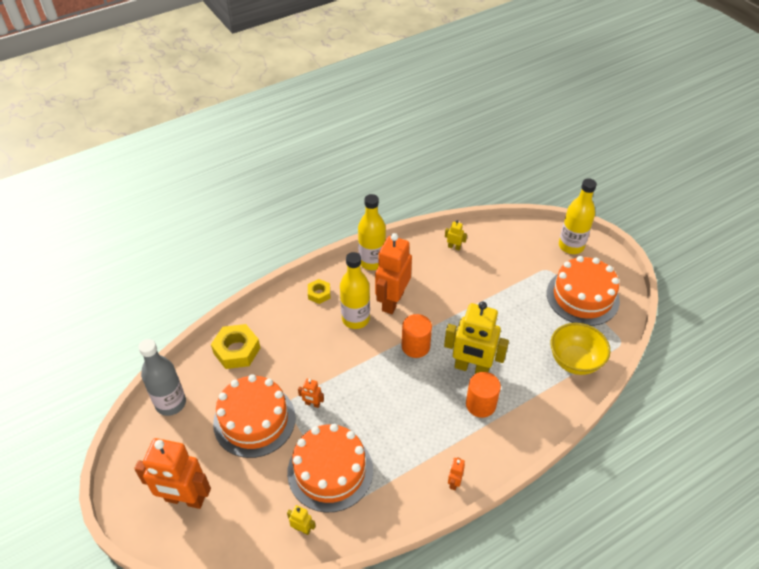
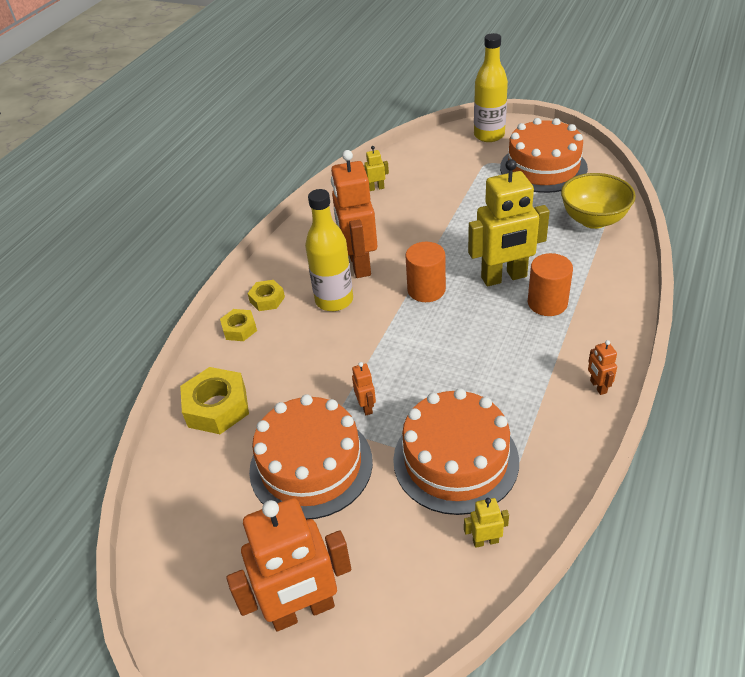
camera: 30 degrees left, 5 degrees down
grey bottle [139,339,186,416] -> none
orange robot [298,379,324,408] -> orange robot turned 90 degrees counterclockwise [352,362,376,415]
yellow bottle [358,194,386,270] -> none
none -> yellow nut [220,309,257,341]

